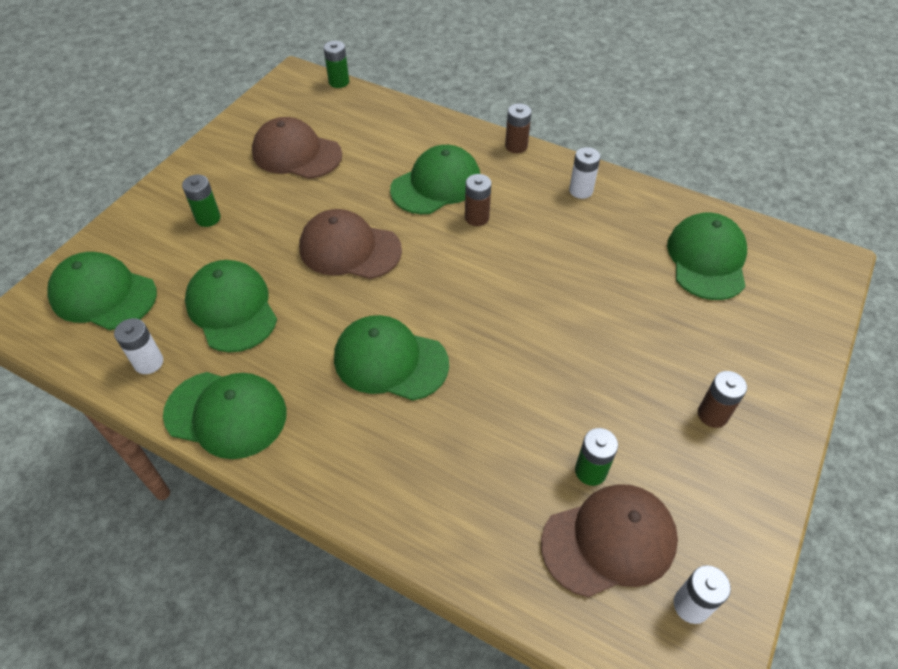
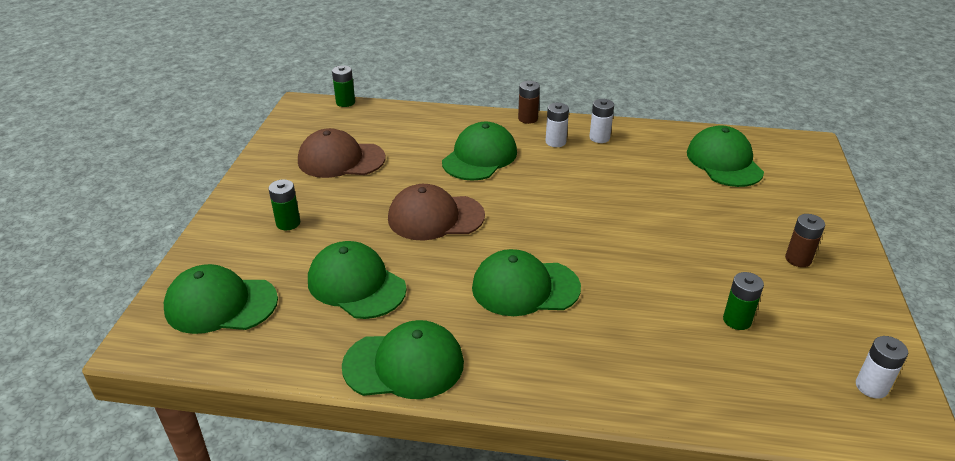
camera: 20 degrees left, 15 degrees down
white battery [114,318,163,374] -> white battery moved to [546,103,569,147]
brown battery [465,174,492,226] -> none
brown cap [541,484,678,597] -> none

